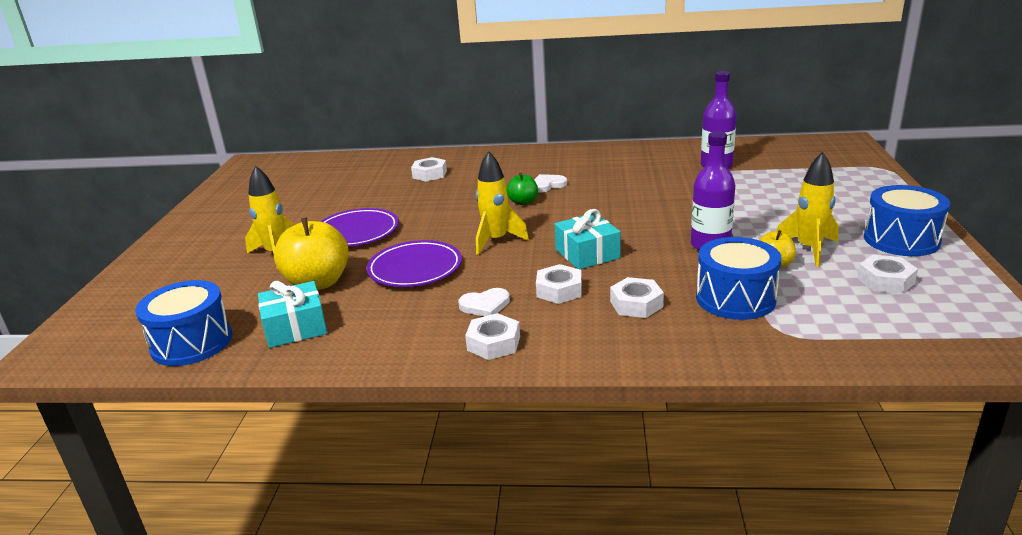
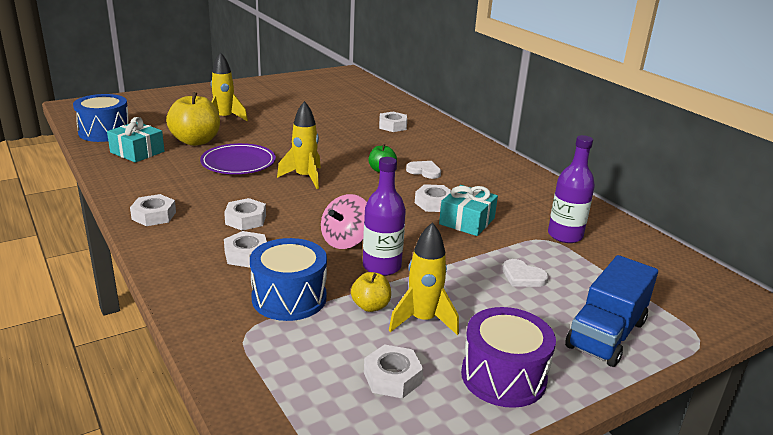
camera: 50 degrees right, 0 degrees up
purple plate [320,208,399,246] -> none
white heart [458,288,510,317] -> white heart moved to [503,259,549,287]
turquoise gift [555,209,620,269] -> turquoise gift moved to [439,185,498,236]
blue drum [864,185,950,256] -> purple drum [461,307,556,408]
none -> pink spinning top [321,194,367,249]
none -> white nut [415,184,451,212]
none -> blue truck [565,255,658,367]

